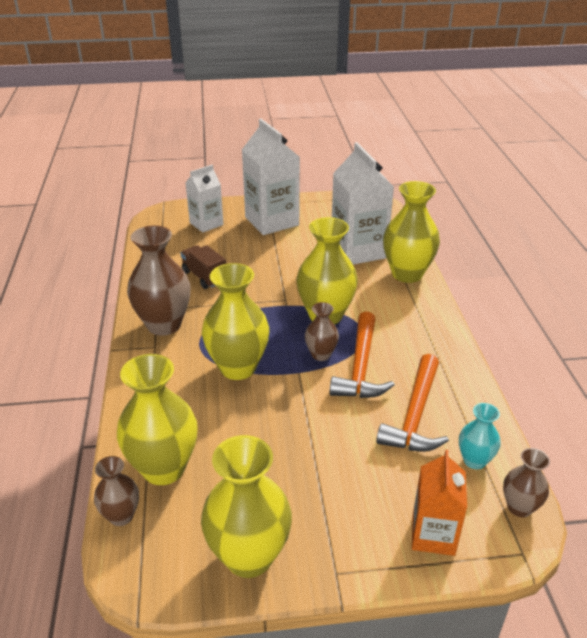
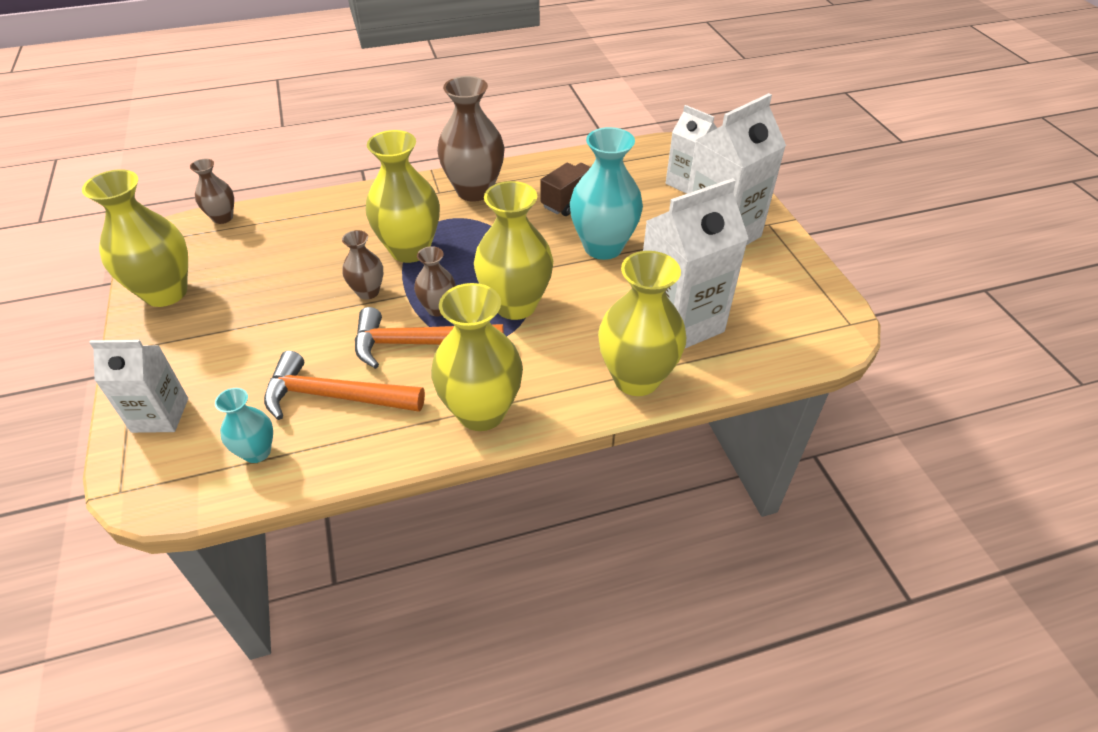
camera: 80 degrees right, 10 degrees up
yellow vase [117,354,198,485] -> yellow vase moved to [431,283,523,431]
orange carton [412,450,467,556] -> white carton [89,340,188,433]
brown vase [503,448,550,517] -> brown vase moved to [342,230,383,300]
none -> turquoise vase [570,127,643,260]

